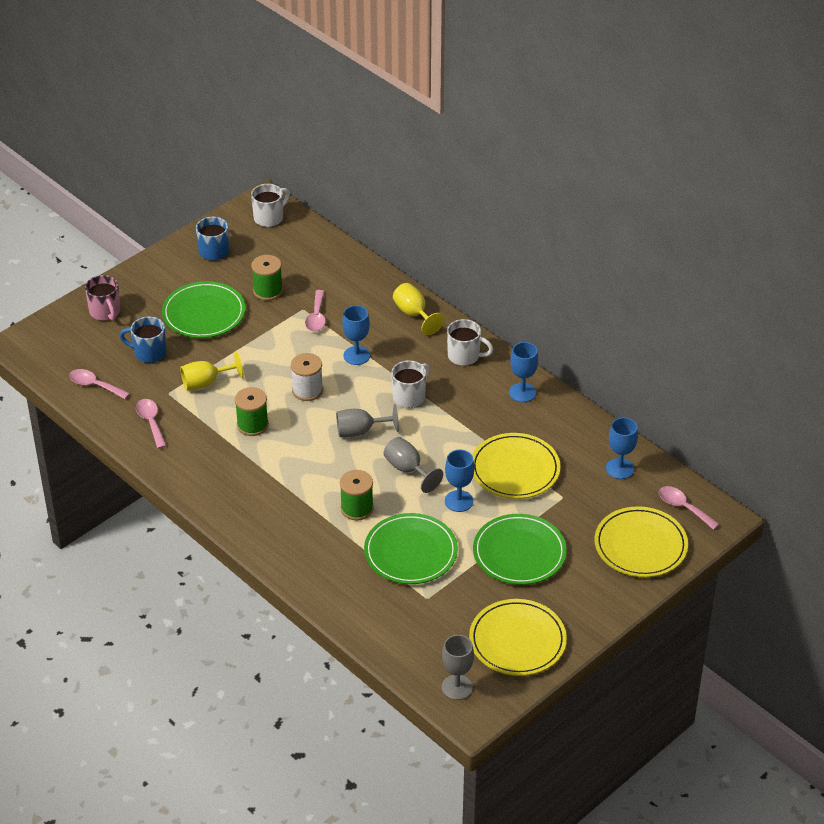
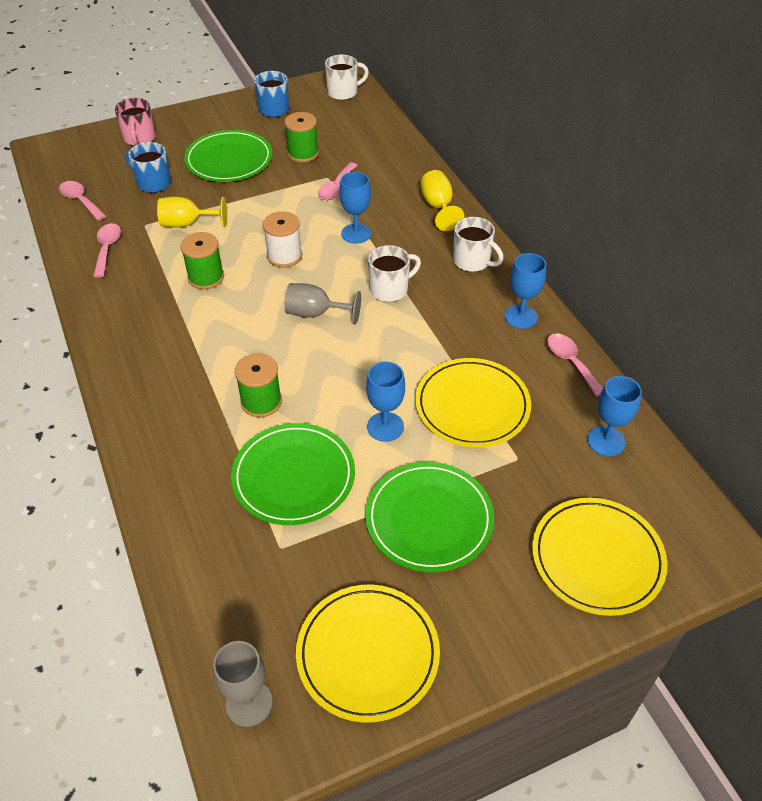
camera: 20 degrees right, 5 degrees up
grey goblet [384,437,443,493] -> none
pink spoon [659,486,719,530] -> pink spoon moved to [547,333,603,396]

